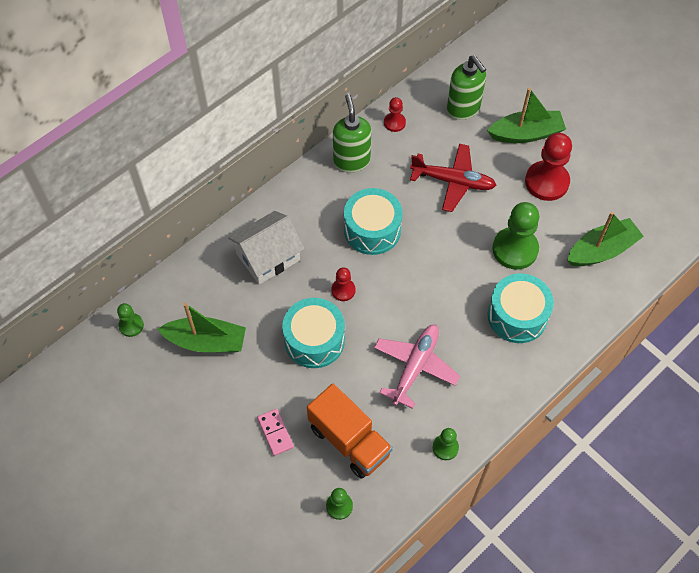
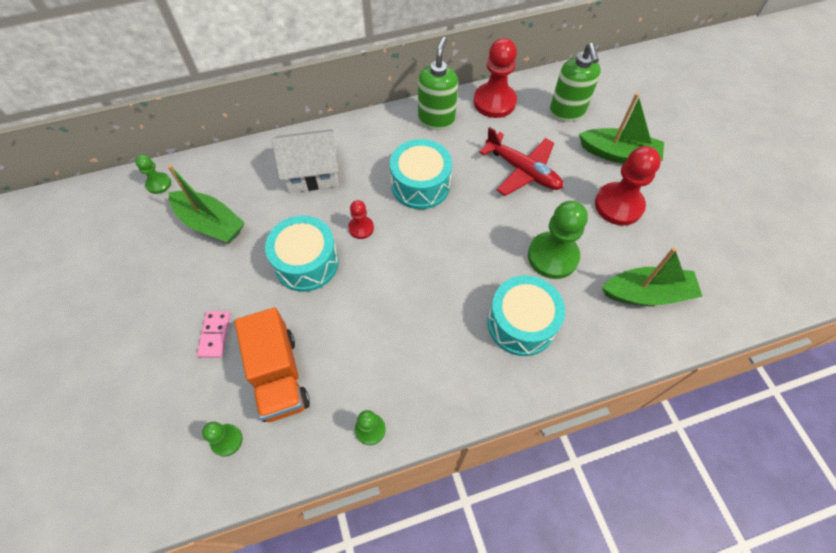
camera: 25 degrees right, 0 degrees up
pink plane [374,325,460,409] -> none
red pawn [384,97,406,132] -> red pawn [474,38,517,118], size x1.94

